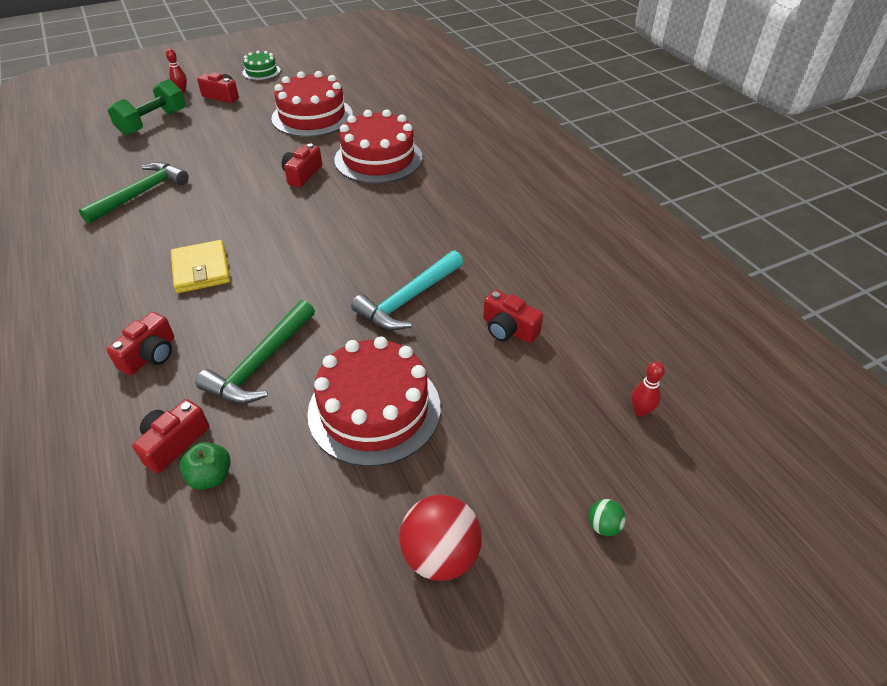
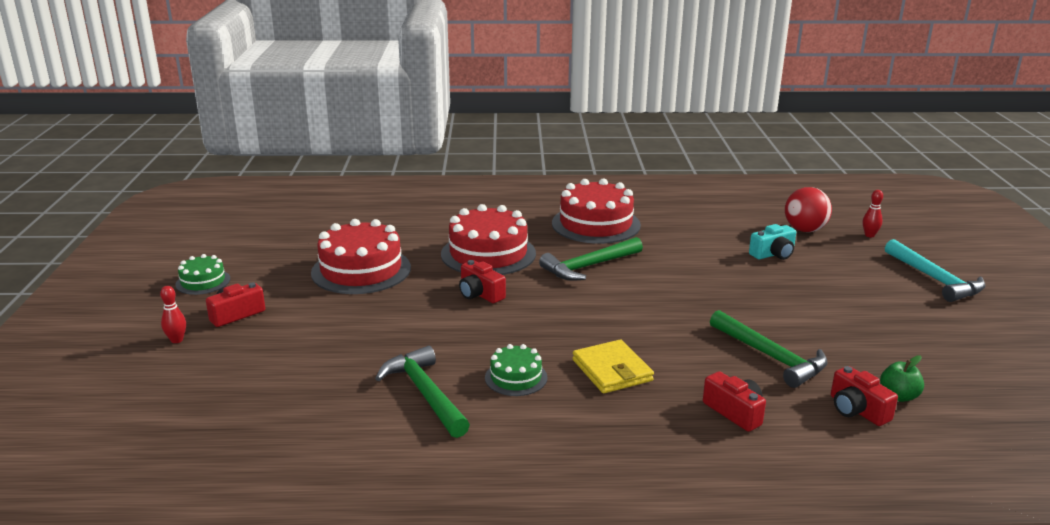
camera: 65 degrees left, 20 degrees down
green dumbbell [107,79,186,136] -> none
yellow wallet [171,240,230,293] -> yellow wallet turned 60 degrees clockwise [572,340,654,393]
red cake [307,337,441,467] -> red cake moved to [552,178,641,244]
turquoise hammer [351,250,463,330] -> turquoise hammer moved to [885,239,986,302]
red ball [399,495,482,581] -> red ball moved to [785,187,832,232]
red camera [483,290,543,343] -> turquoise camera [749,224,796,260]
green ball [589,499,626,536] -> none
none -> green cake [485,344,547,396]
none -> green hammer [539,237,643,281]

